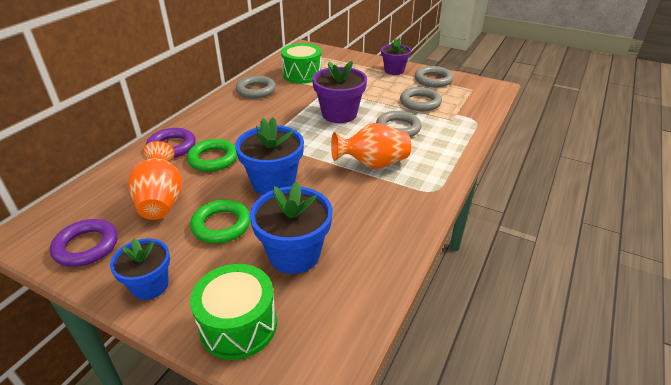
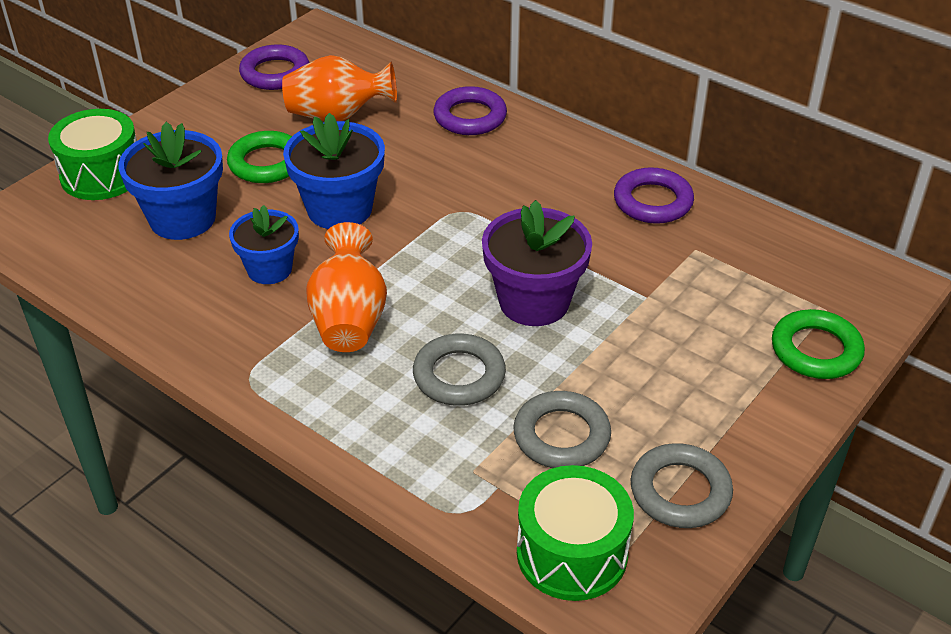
camera: 100 degrees right, 5 degrees up
blue flower pot [110,238,170,300] -> blue flower pot moved to [229,205,299,284]
green ring [187,139,237,172] -> green ring moved to [772,309,865,379]
grey ring [236,76,276,98] -> purple ring [614,167,694,224]
green drum [281,43,322,84] -> green drum moved to [517,465,634,601]
purple flower pot [381,38,411,75] -> none

